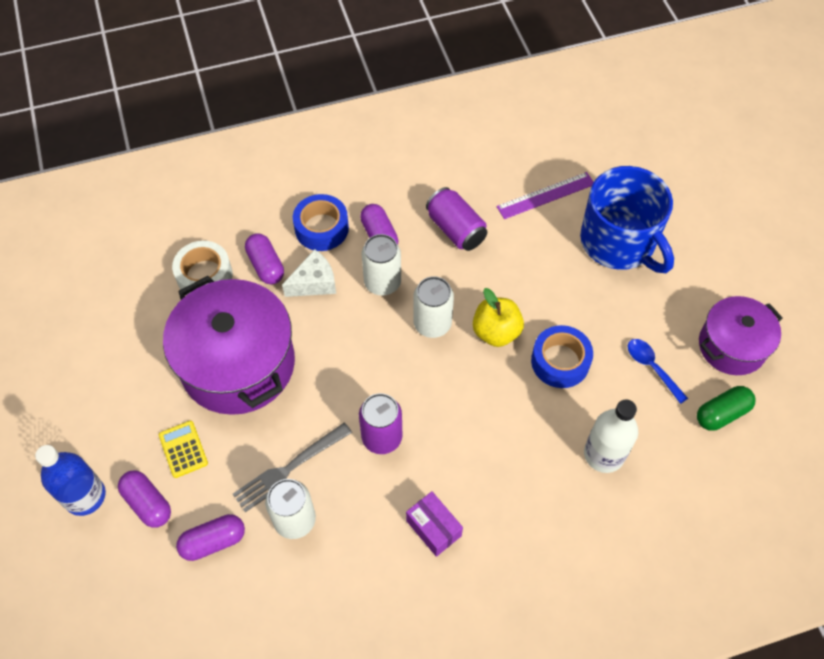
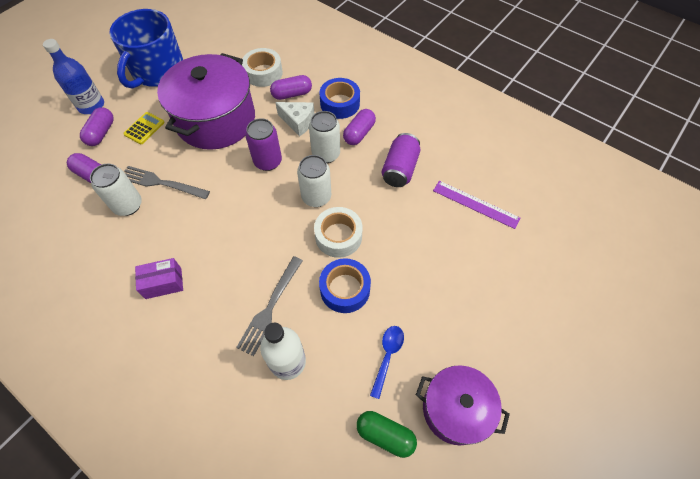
camera: 55 degrees right, 0 degrees up
purple capsule [245,233,284,284] -> purple capsule turned 45 degrees clockwise [270,75,312,100]
purple can [359,393,402,454] -> purple can moved to [245,118,282,171]
purple box [406,491,463,557] -> purple box turned 60 degrees clockwise [135,258,183,299]
yellow apple [473,288,524,347] -> white tape [314,207,363,258]
blue mug [580,166,674,273] -> blue mug moved to [109,9,183,89]
none -> grey fork [236,256,303,356]

